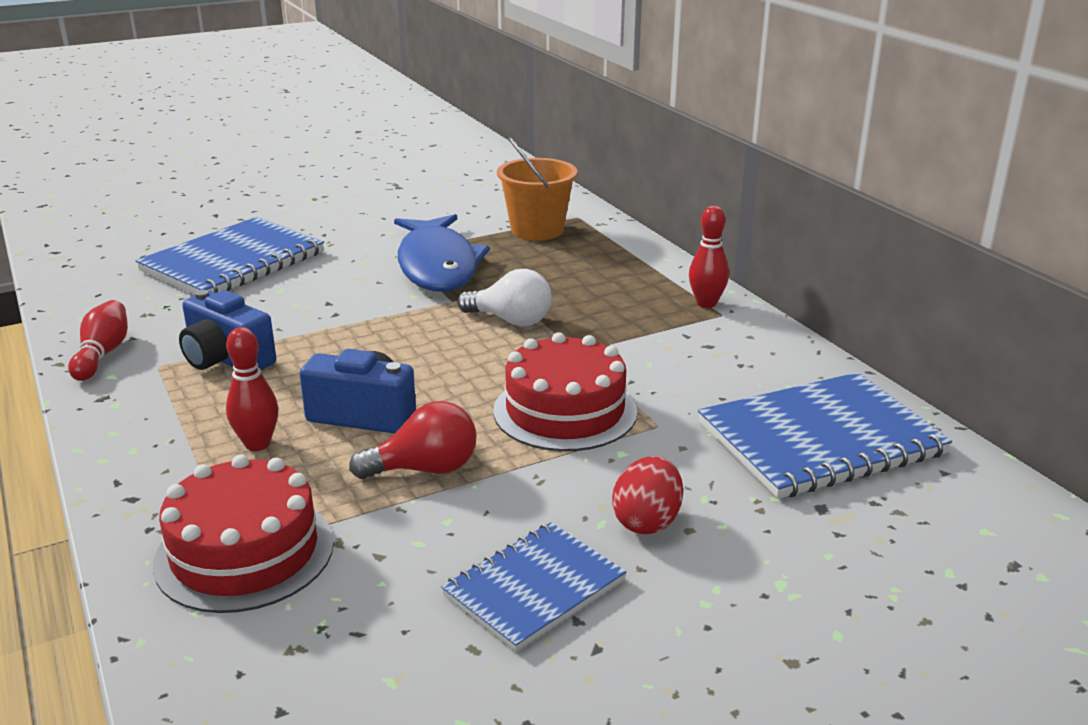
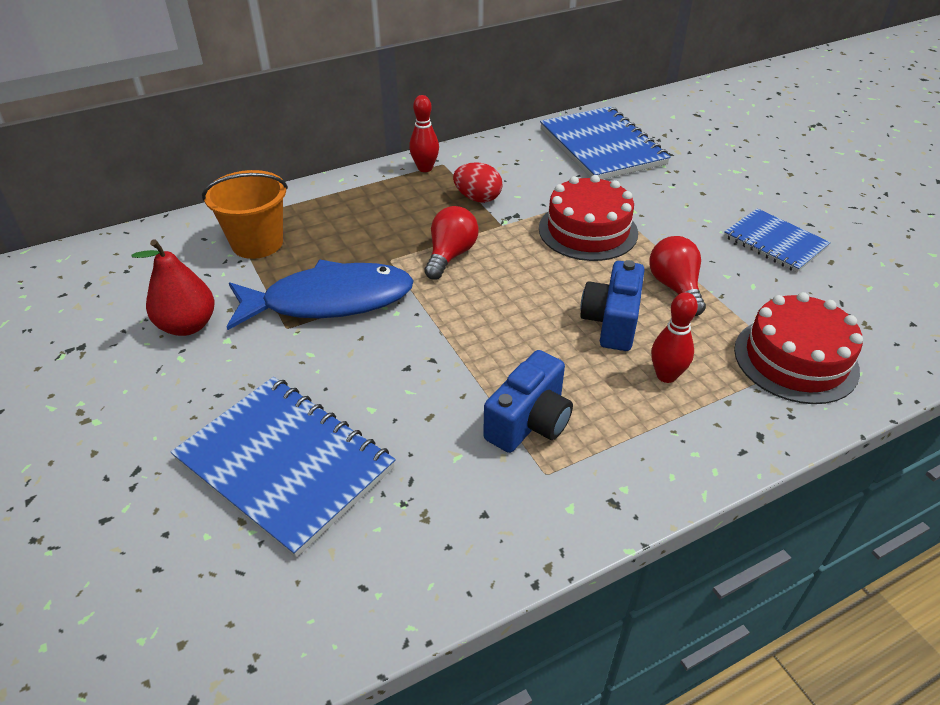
camera: 90 degrees left, 15 degrees up
red bowling pin [68,300,128,381] -> none
white light bulb [457,269,552,327] -> red light bulb [424,206,479,280]
red egg [612,456,683,535] -> red egg moved to [453,162,502,203]
none -> red pear [131,239,215,336]

